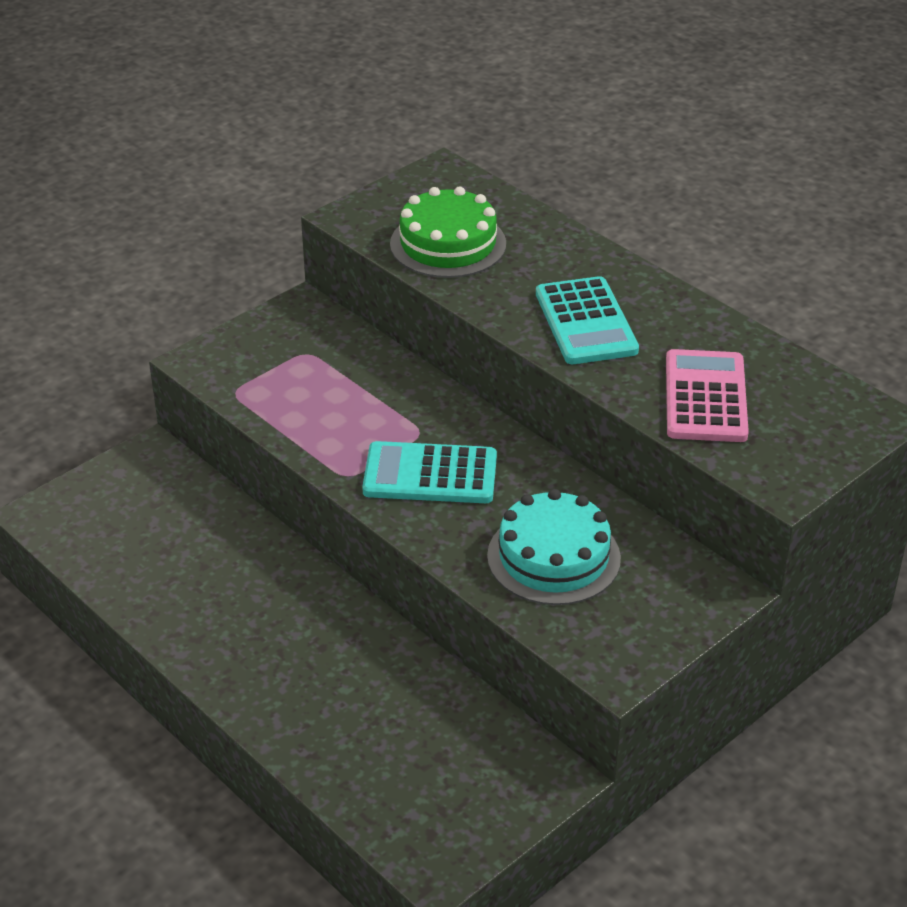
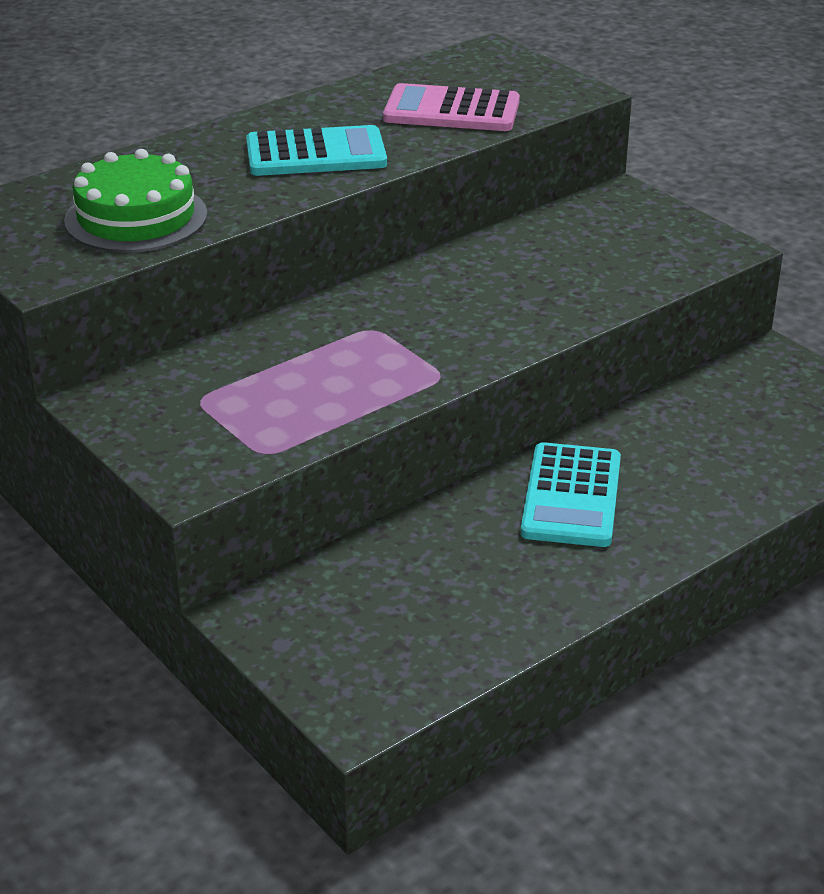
camera: 85 degrees left, 5 degrees down
turquoise calculator [362,441,497,503] -> turquoise calculator moved to [521,442,621,547]
turquoise cake [487,489,621,605] -> none

